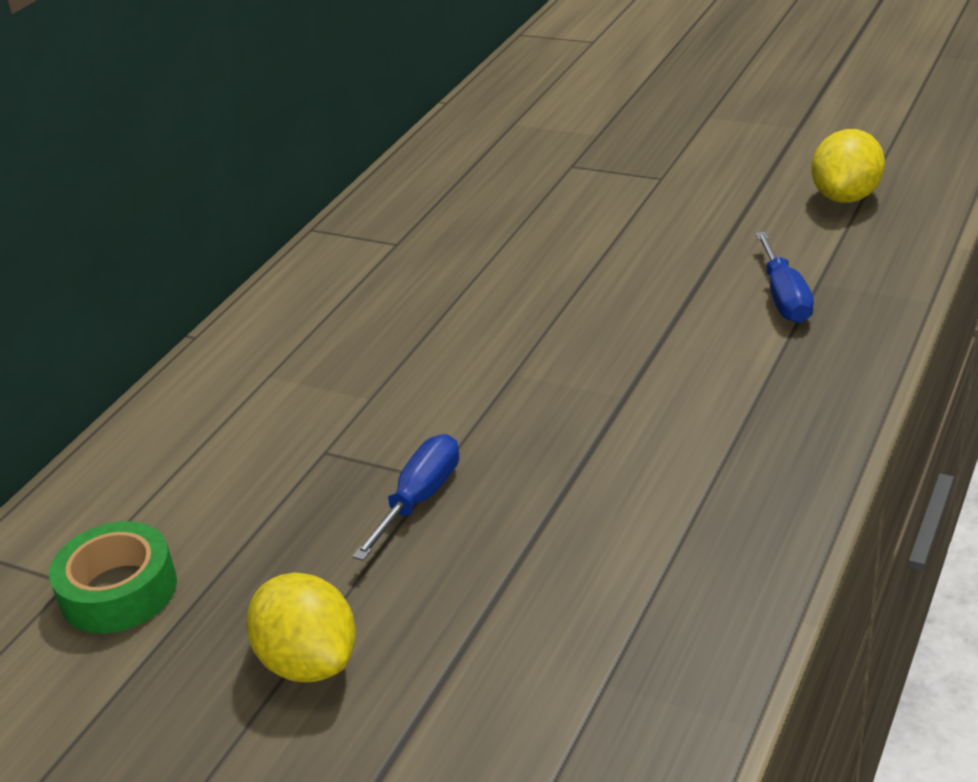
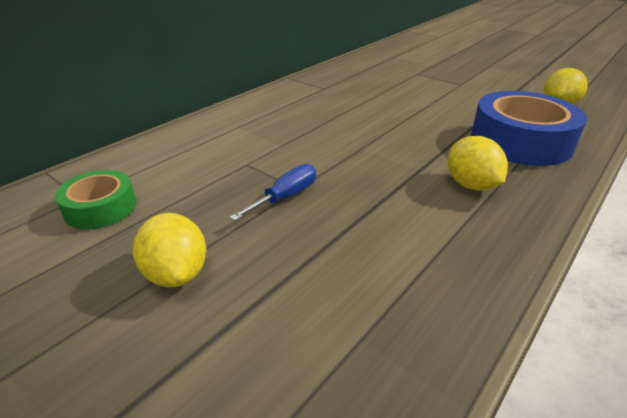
camera: 10 degrees right, 0 degrees up
blue screwdriver [756,232,814,323] -> blue tape [471,91,587,166]
none -> yellow lemon [448,136,508,191]

